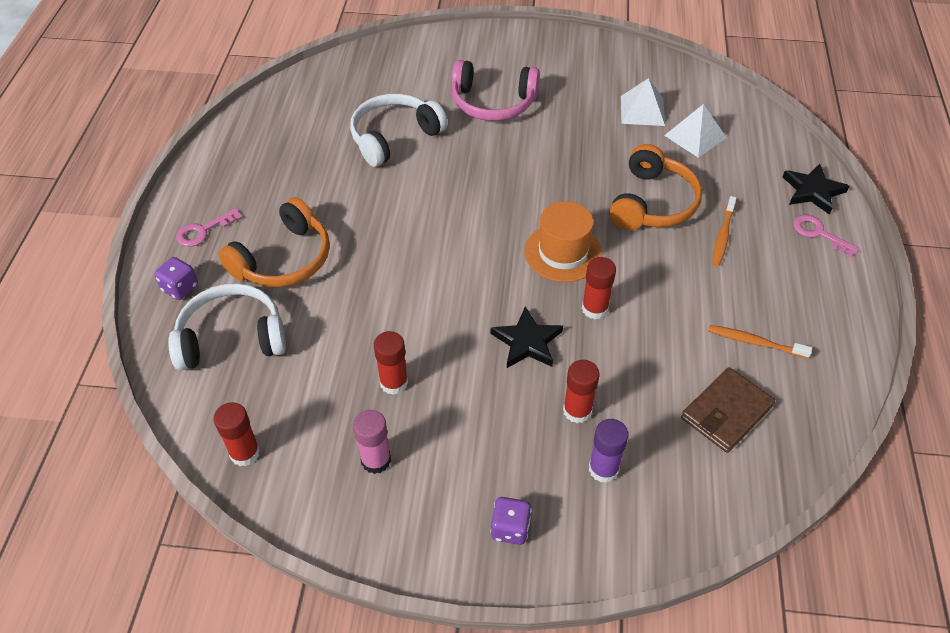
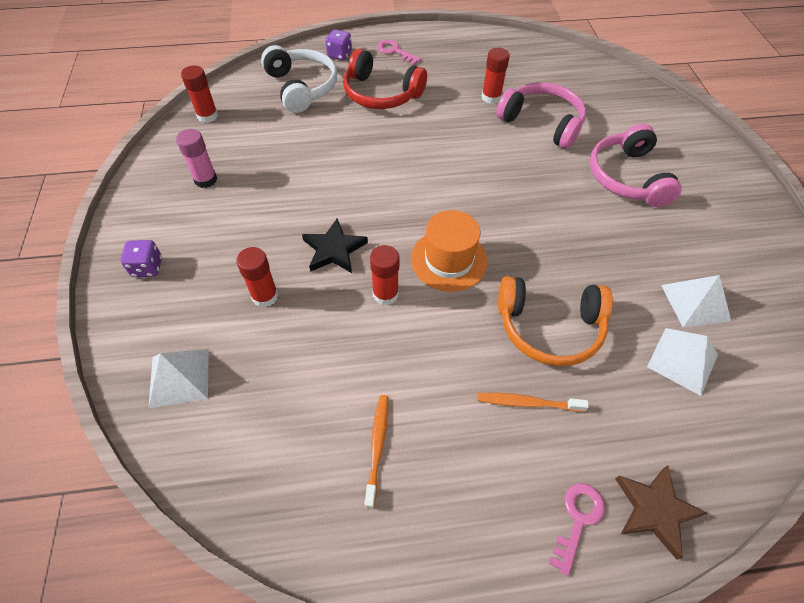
camera: 75 degrees right, 5 degrees up
orange headphones [218,197,330,287] -> red headphones [343,48,427,109]
white headphones [350,93,448,167] -> pink headphones [496,82,586,149]
red glue stick [374,331,408,395] -> red glue stick moved to [481,48,510,104]
purple glue stick [589,419,629,483] -> none
brown wallet [681,367,775,453] -> none
black star [783,164,849,215] -> brown star [615,466,708,560]
none -> white pyramid [149,349,209,408]

